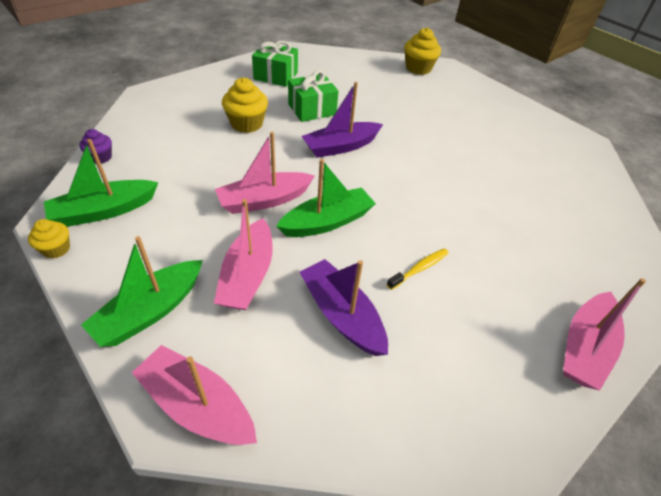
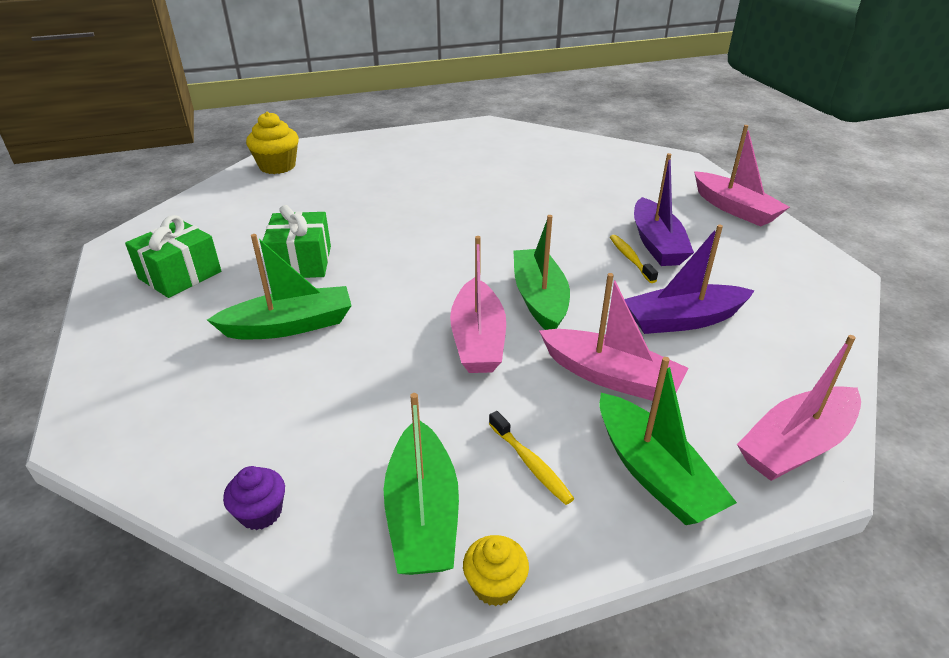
camera: 65 degrees left, 10 degrees down
yellow cupcake [222,78,268,133] -> green boat [207,234,352,339]
purple boat [302,82,383,158] -> purple boat moved to [634,153,694,266]
none -> yellow toothbrush [489,411,575,505]

